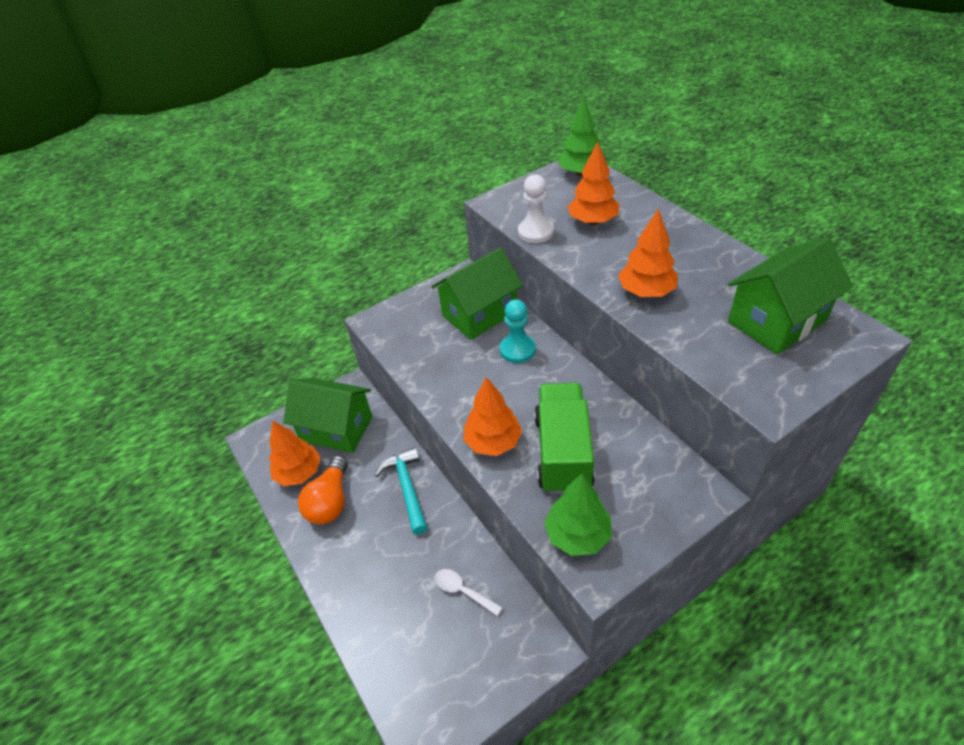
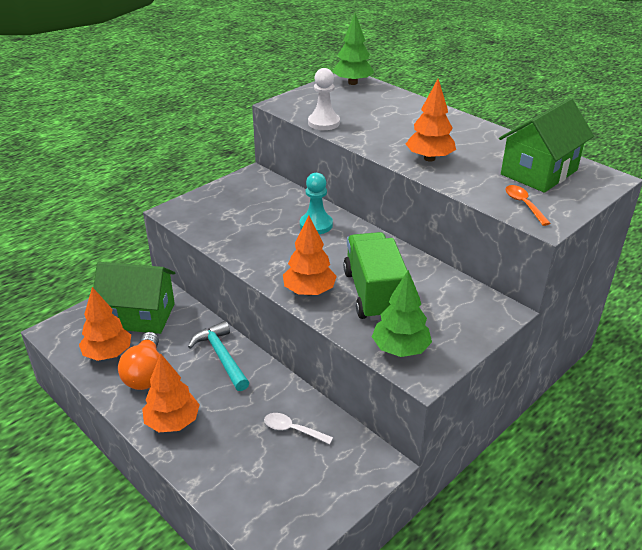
camera: 15 degrees left, 10 degrees down
green house [431,247,523,340] -> none
orange tree [568,141,620,225] -> orange tree moved to [142,353,200,432]
none -> orange spoon [505,185,551,226]

